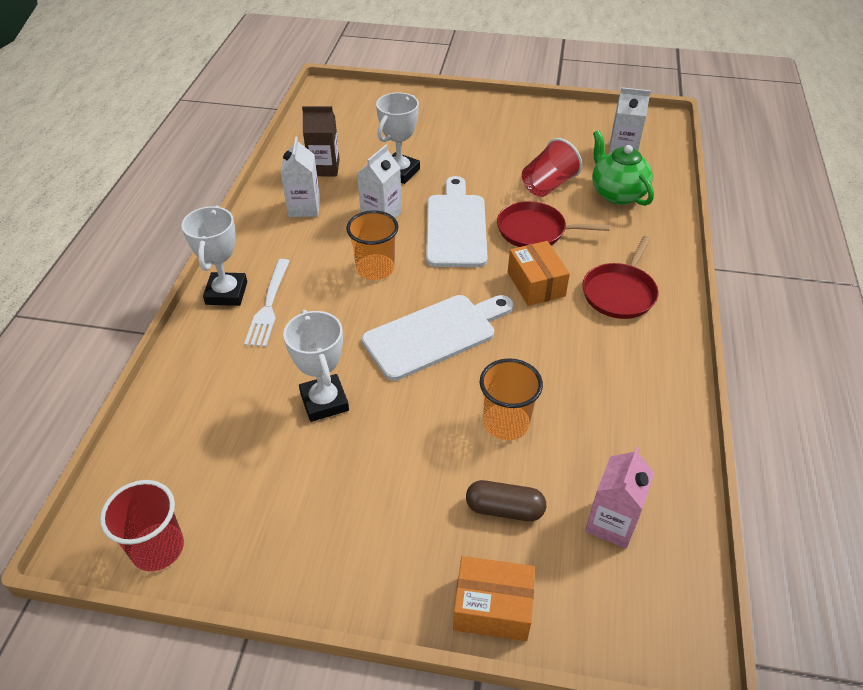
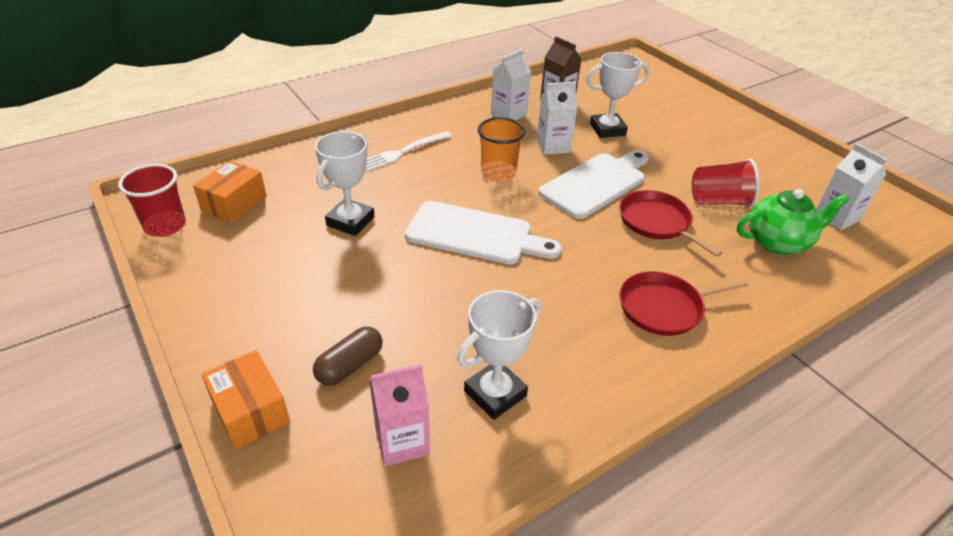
camera: 45 degrees right, 5 degrees down
white trophy [181,205,247,306] -> white trophy moved to [457,290,541,420]
brown capsule [466,480,546,521] -> brown capsule turned 75 degrees clockwise [313,326,383,386]
orange cup [480,358,543,440] -> none
orange box [508,241,570,306] -> orange box moved to [193,160,267,223]
green teapot [592,130,654,206] -> green teapot turned 60 degrees clockwise [737,189,850,255]

